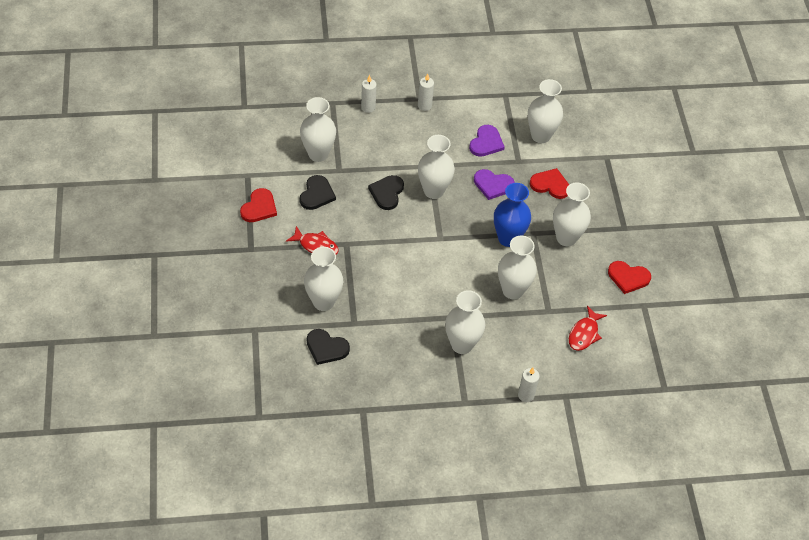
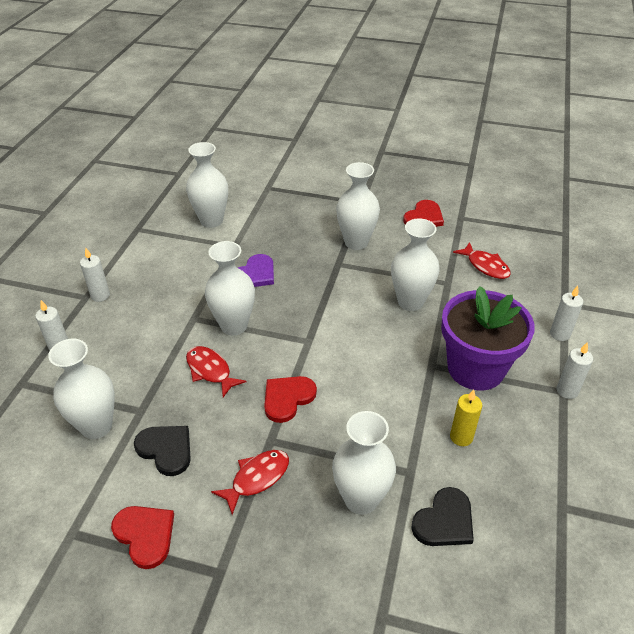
camera: 65 degrees left, 10 degrees down
black heart [368,175,404,210] -> red fish [186,346,246,397]
white vase [445,290,485,354] -> purple flower pot [441,286,535,390]
purple heart [469,125,505,157] -> none
blue vase [494,183,531,247] -> none
red heart [530,168,569,199] -> red heart moved to [264,376,317,423]
none -> yellow candle [450,389,482,446]
none -> white candle [557,342,593,399]

